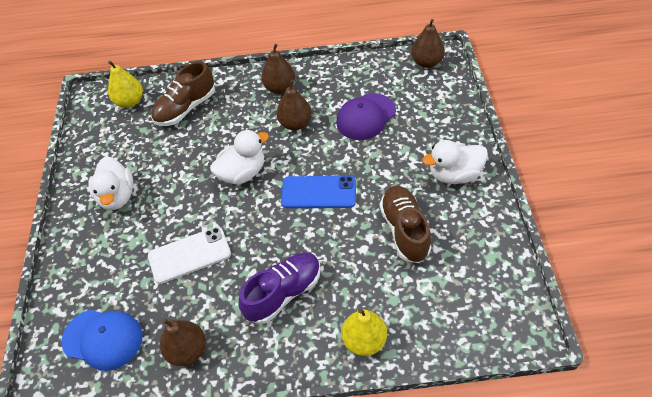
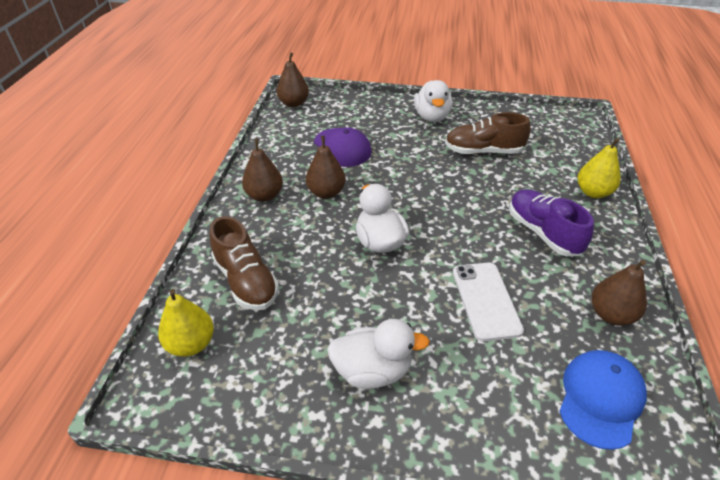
camera: 80 degrees left, 10 degrees down
blue phone [281,176,356,208] -> none

